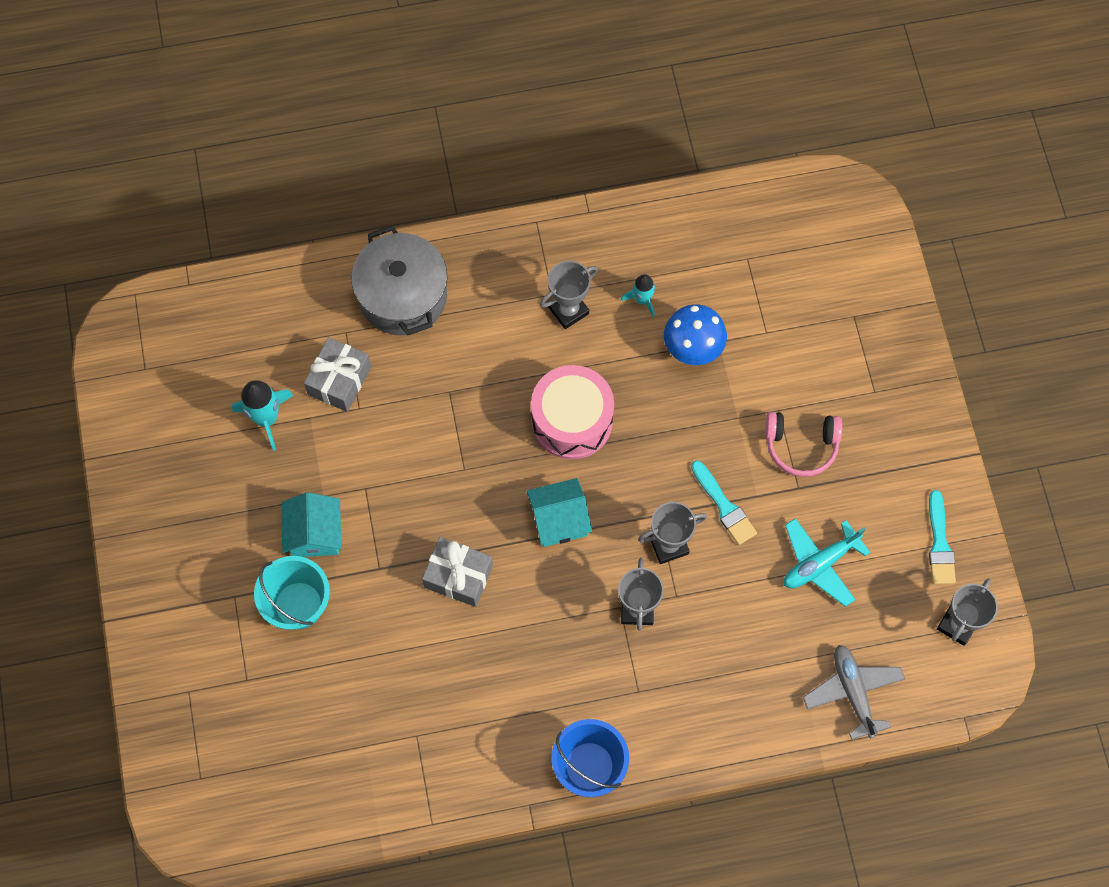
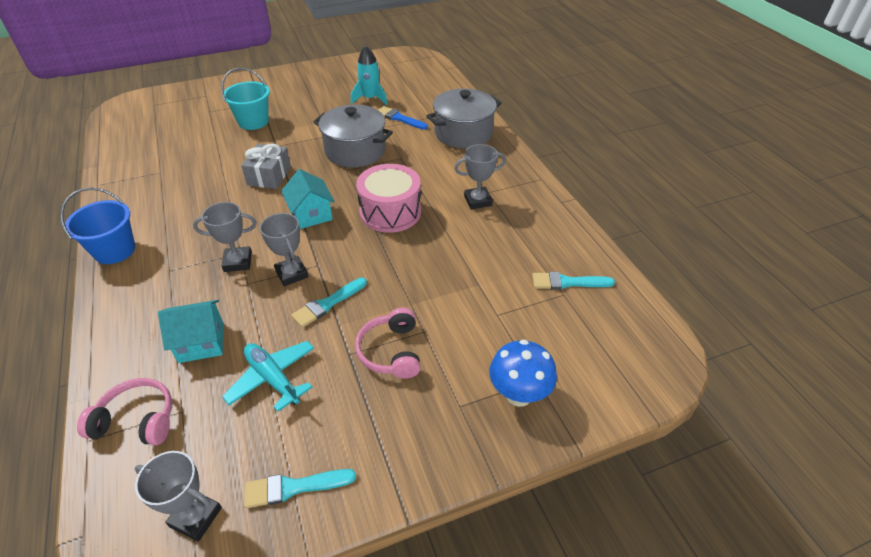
camera: 80 degrees right, 25 degrees down
turquoise house [282,492,341,557] -> turquoise house moved to [158,300,223,363]
grey gift [304,337,371,412] -> blue brush [379,106,428,130]
grey trophy [540,261,598,329] -> grey trophy turned 60 degrees counterclockwise [454,144,506,209]
turquoise rocket [621,274,655,317] -> none
blue mushroom [664,304,727,365] -> blue mushroom moved to [489,340,557,407]
grey plane [803,645,905,740] -> pink headphones [77,378,172,445]
none -> grey pot [313,105,393,167]
none -> turquoise brush [532,272,615,290]

